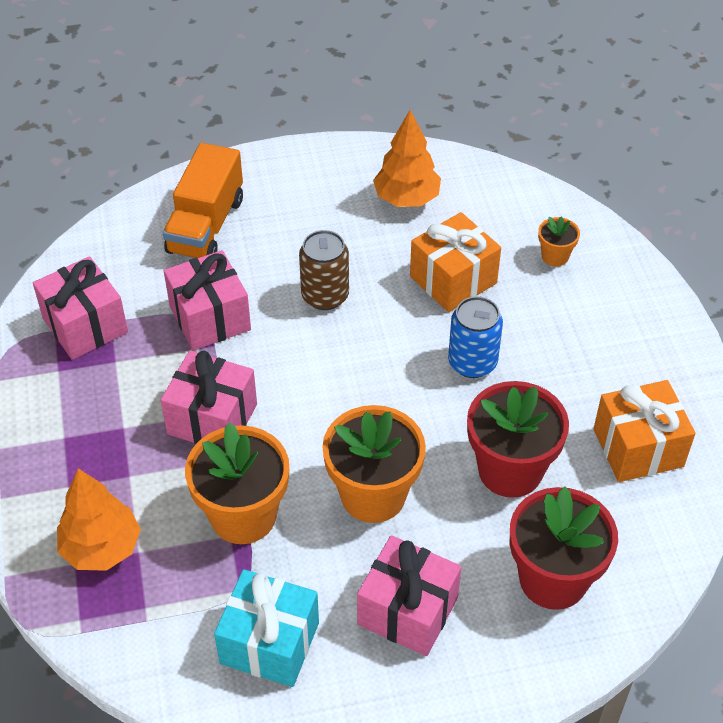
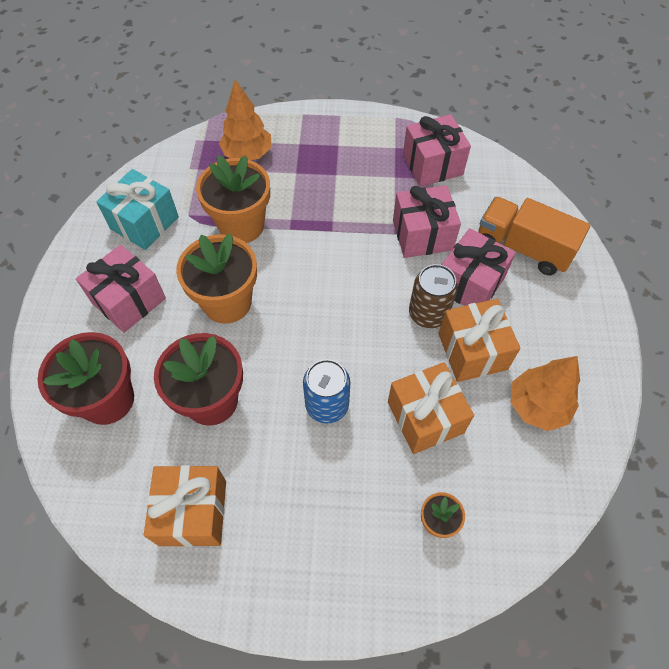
camera: 105 degrees right, 10 degrees up
pink gift [161,350,257,444] -> pink gift moved to [442,228,516,306]
none -> orange gift [438,299,521,382]

